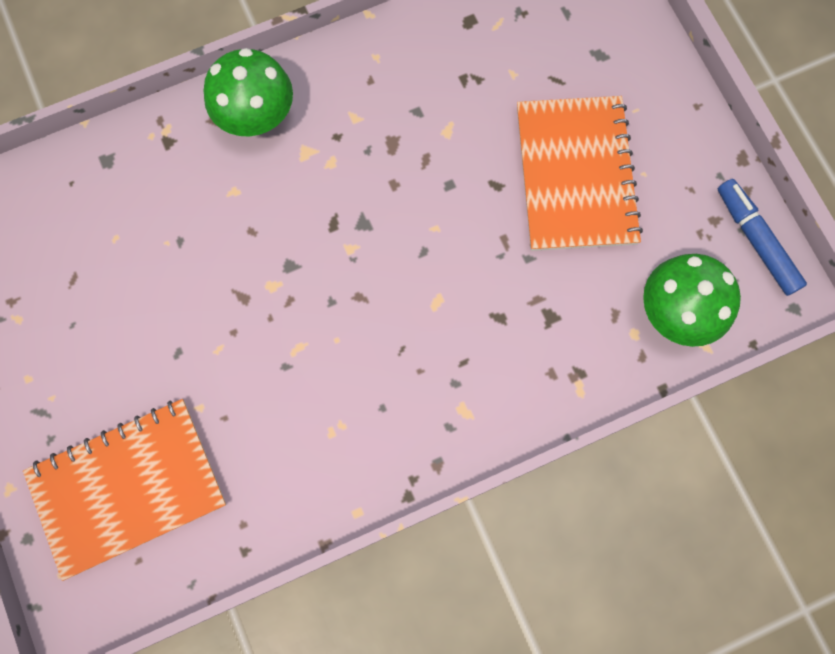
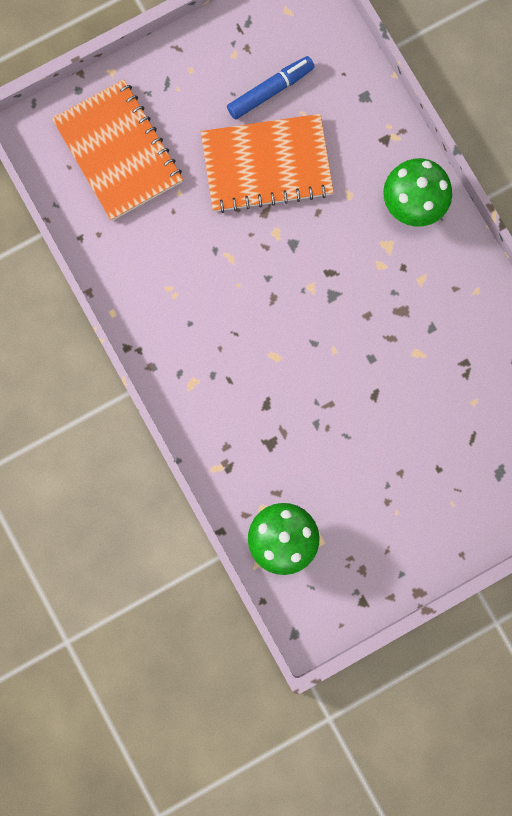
camera: 85 degrees right, 5 degrees up
orange notebook [517,96,643,251] -> orange notebook moved to [201,114,334,213]
blue marker [718,179,807,296] -> blue marker moved to [227,56,315,120]

